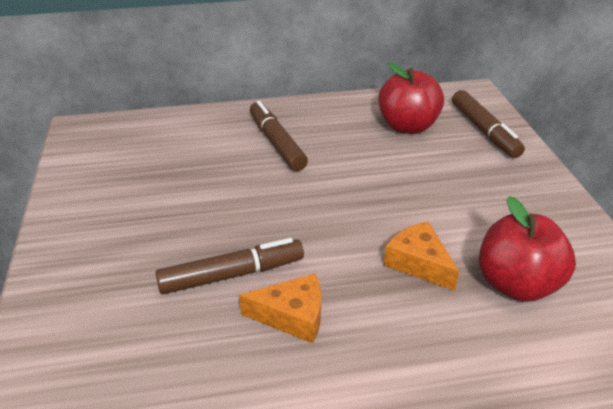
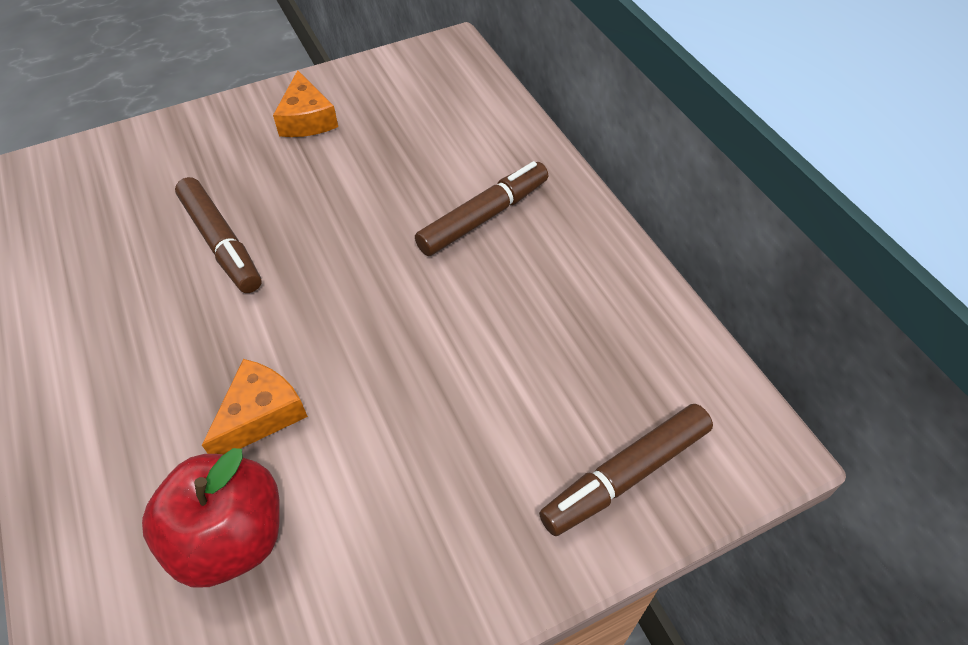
camera: 75 degrees right, 15 degrees up
orange cheese [239,273,321,343] -> orange cheese moved to [273,70,338,137]
red apple [378,62,444,134] -> none

